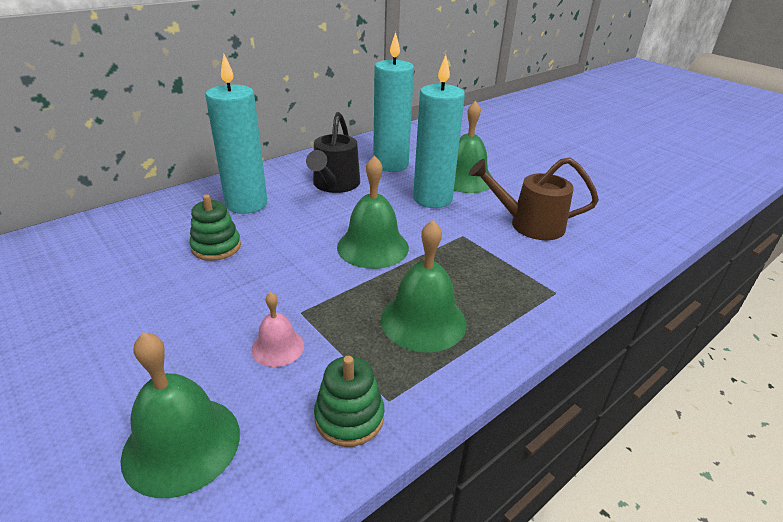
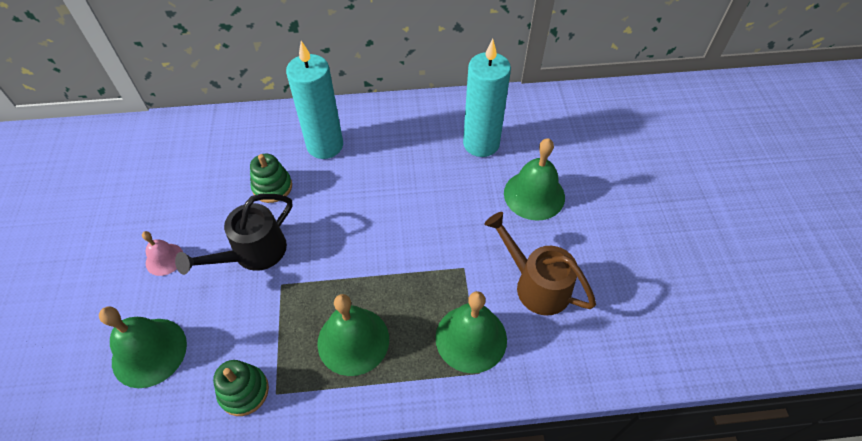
camera: 35 degrees right, 20 degrees up
pink bell [251,292,304,367] -> pink bell moved to [142,231,183,276]
black watering can [306,112,360,193] -> black watering can moved to [175,194,292,275]
green bell [337,155,409,269] -> green bell moved to [435,291,507,373]
turquoise candle [413,55,465,208] -> none

